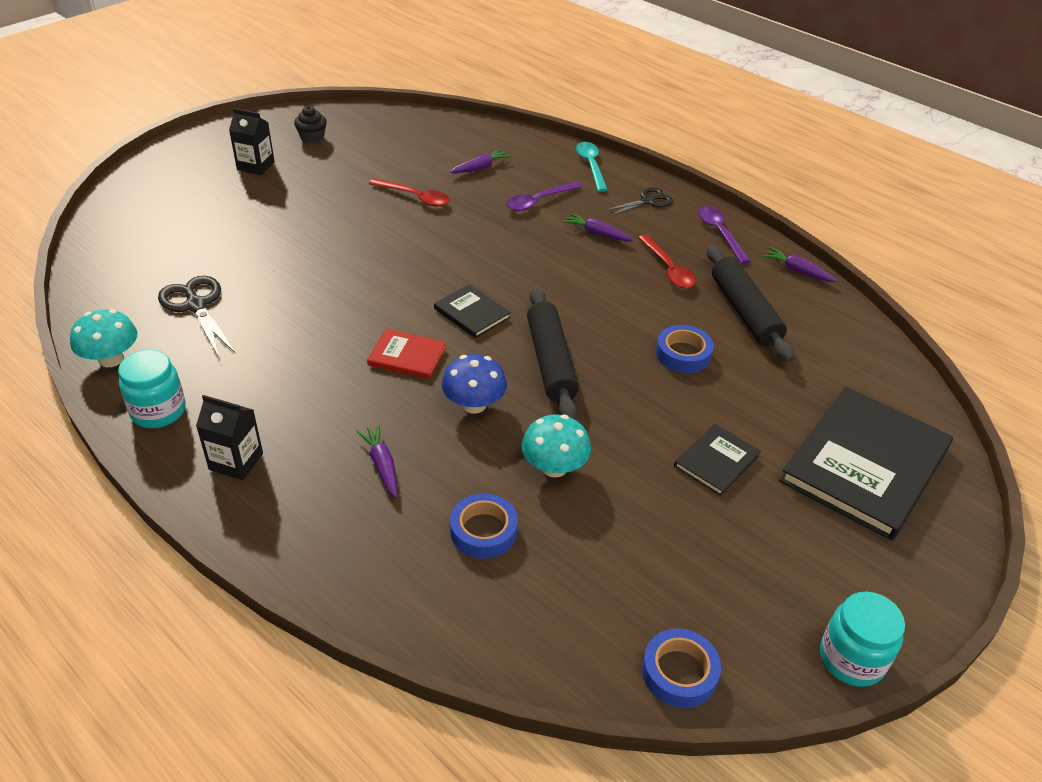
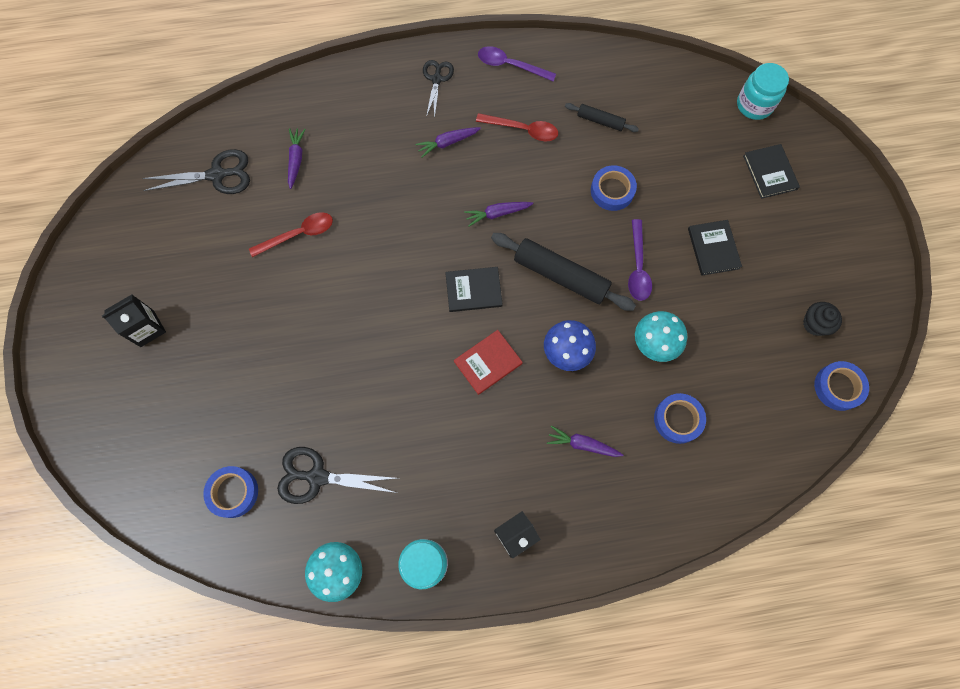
camera: 50 degrees left, 30 degrees up
black cupcake [294,106,327,144] -> black cupcake moved to [803,302,842,336]
purple spoon [506,182,582,211] -> purple spoon moved to [628,219,652,301]
turquoise spoon [576,142,608,192] -> none
black rolling pin [707,245,794,362] -> black rolling pin [565,103,639,132], size x0.52
purple carrot [762,247,838,282] -> purple carrot moved to [464,202,533,227]
black book [779,387,953,541] -> black book [743,144,800,199], size x0.47
turquoise jar [820,591,905,687] -> turquoise jar moved to [737,63,789,120]
none -> black scissors [142,149,250,194]
none -> blue tape [203,466,258,518]

